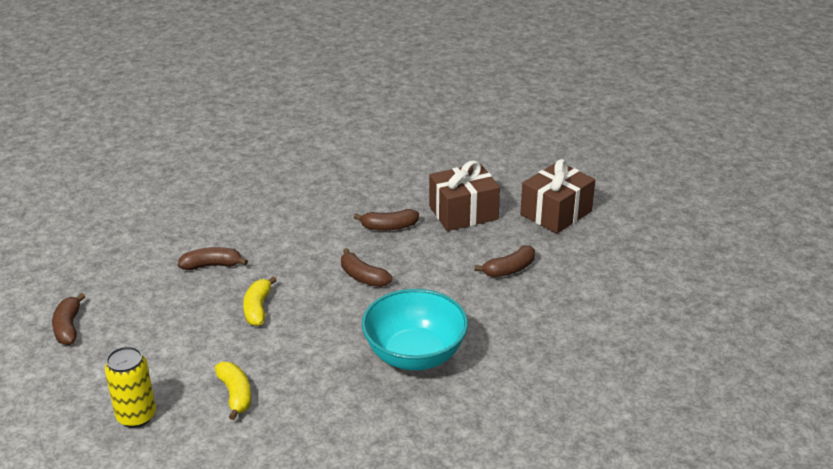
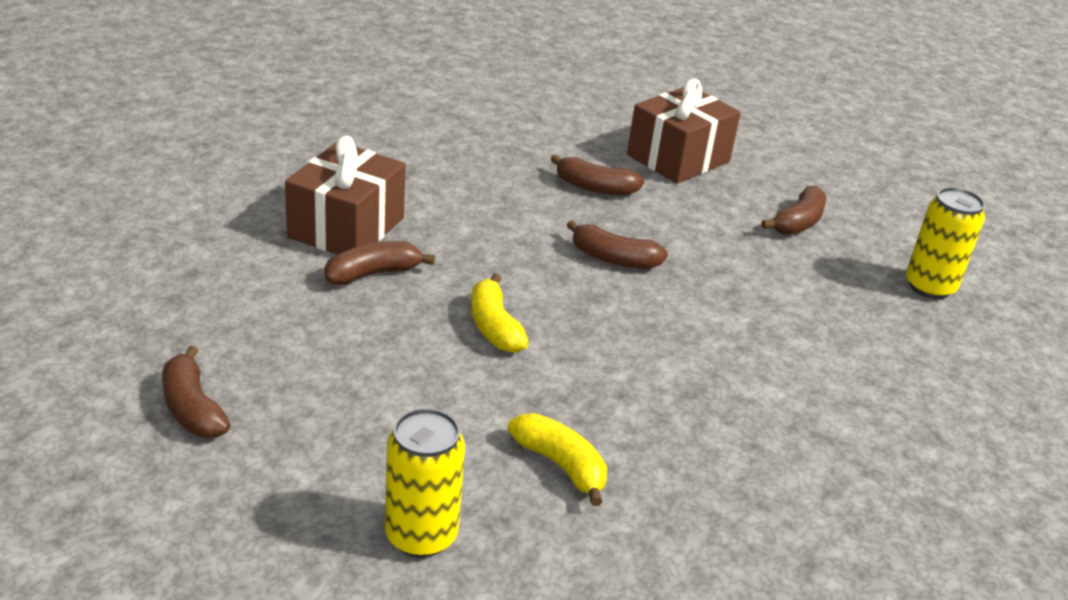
camera: 25 degrees left, 0 degrees up
brown banana [354,209,419,231] -> brown banana turned 45 degrees clockwise [551,154,644,195]
turquoise bowl [361,289,468,371] -> none
brown gift [520,159,595,234] -> brown gift moved to [285,135,406,255]
none -> yellow can [906,187,985,299]

